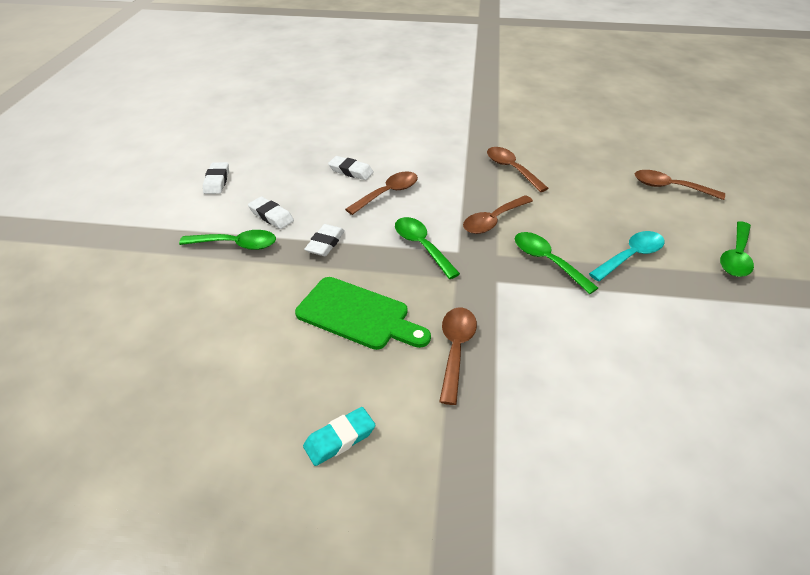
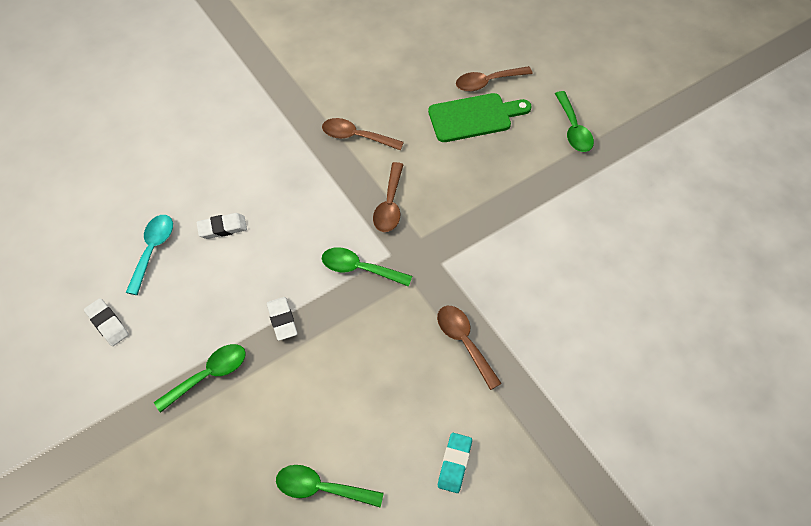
camera: 40 degrees left, 15 degrees up
white eraser [248,196,294,229] -> none
green cutting board [295,277,431,350] -> green cutting board moved to [428,93,531,142]
brown spoon [345,171,418,215] -> none
green spoon [515,232,598,294] -> green spoon moved to [276,465,384,507]
turquoise spoon [589,231,665,282] -> turquoise spoon moved to [126,215,173,295]

